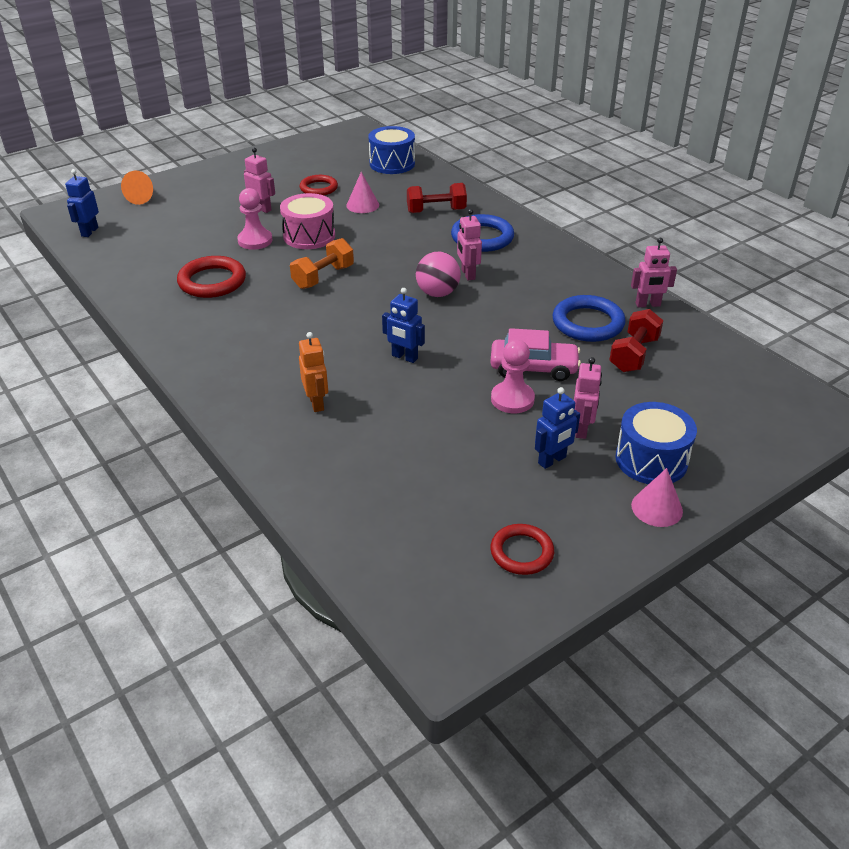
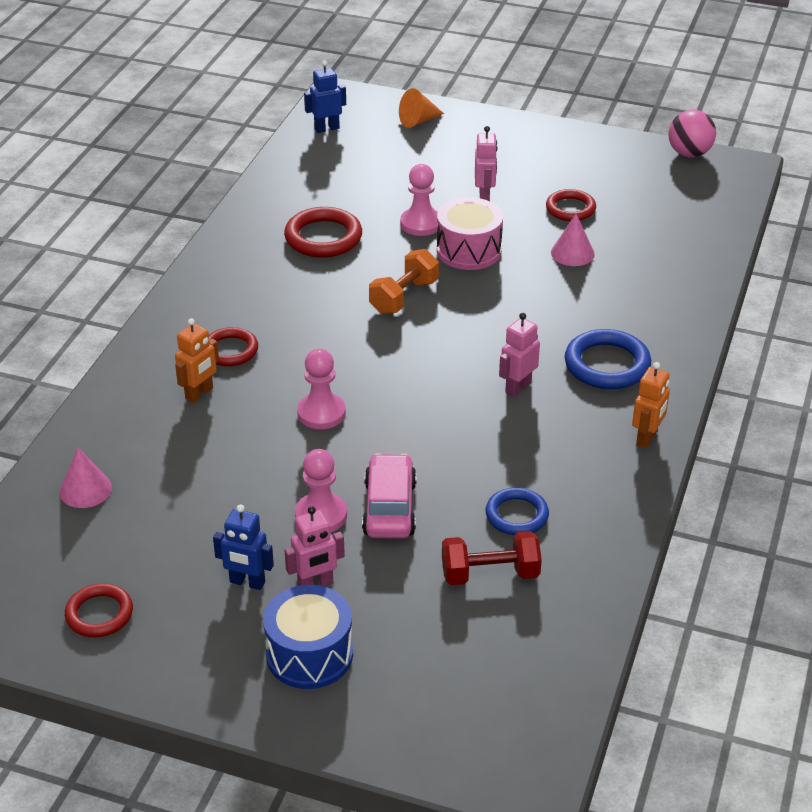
camera: 55 degrees right, 0 degrees up
orange dumbbell [290,238,354,289] -> orange dumbbell turned 60 degrees counterclockwise [369,249,439,314]
blue drum [368,126,415,174] -> none
blue robot [382,288,425,363] -> pink pawn [297,349,346,429]
red dumbbell [407,183,467,213] -> none
pink ball [416,252,461,297] -> pink ball moved to [668,110,716,157]
pink car [490,328,581,381] -> pink car turned 150 degrees counterclockwise [362,453,417,539]
blue ring [553,295,626,342] -> blue ring [486,488,549,535], size x0.66
pink robot [631,238,677,307] -> none
pink cone [631,468,683,527] -> pink cone moved to [59,448,112,508]
none -> red ring [209,327,258,366]
none -> orange robot [632,362,670,449]

